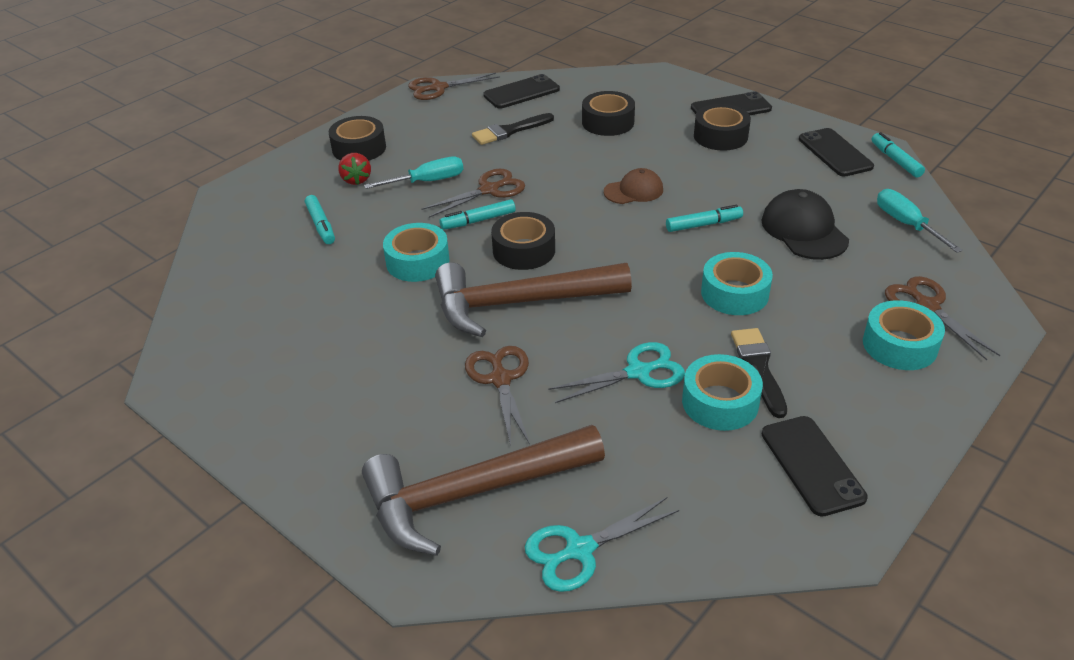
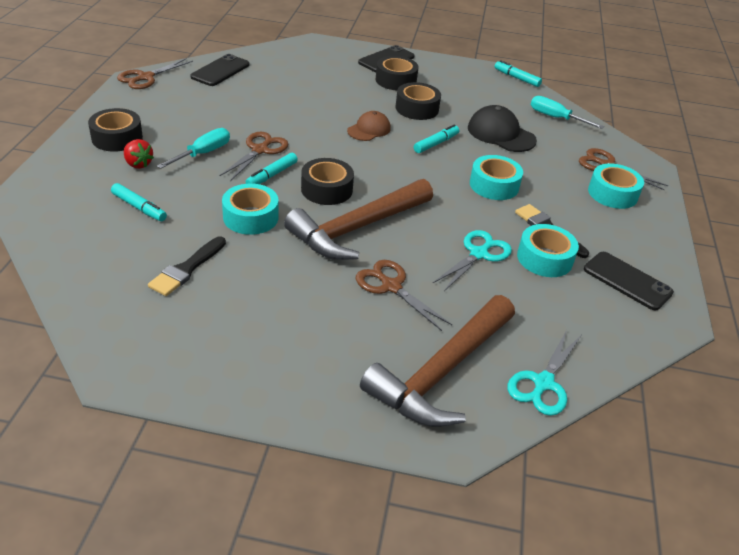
camera: 35 degrees left, 0 degrees up
black brush [472,113,554,145] -> black brush moved to [148,236,226,296]
black tape [582,91,635,136] -> black tape moved to [395,82,441,120]
black phone [799,128,874,177] -> none

